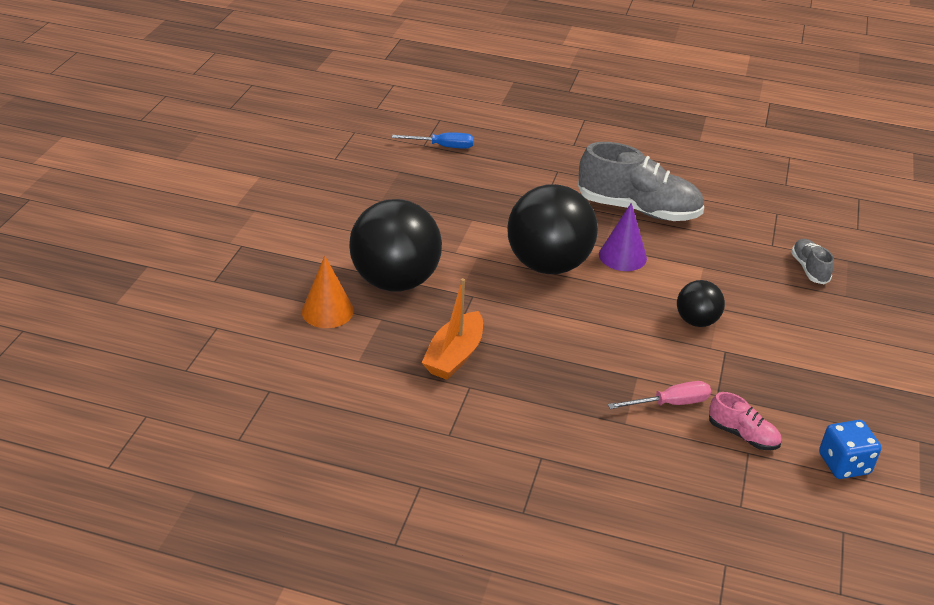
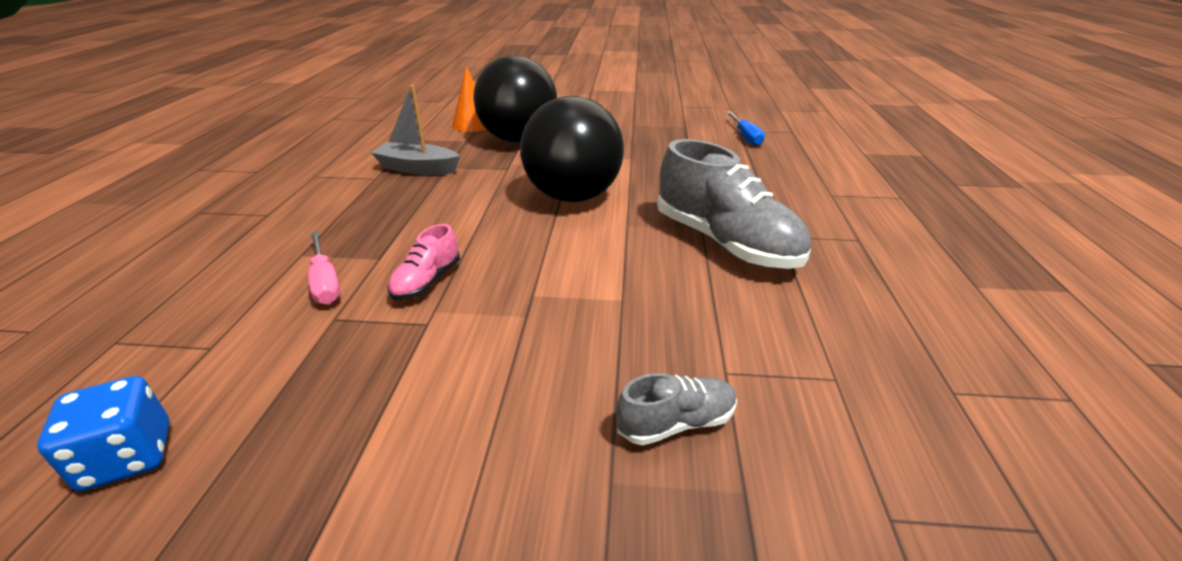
camera: 80 degrees right, 5 degrees down
orange boat [421,278,483,380] -> grey boat [371,85,460,175]
grey shoe [578,142,704,221] -> grey shoe turned 45 degrees counterclockwise [657,139,811,269]
purple cone [599,203,647,271] -> none
black ball [677,280,725,327] -> none
pink shoe [709,392,782,450] -> pink shoe moved to [388,224,460,300]

